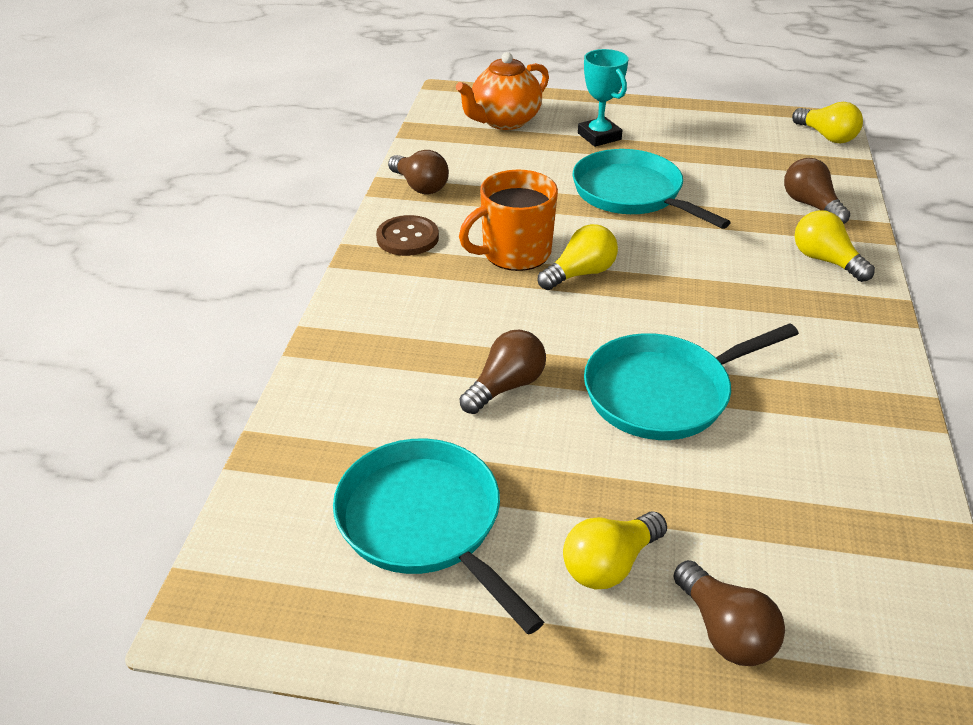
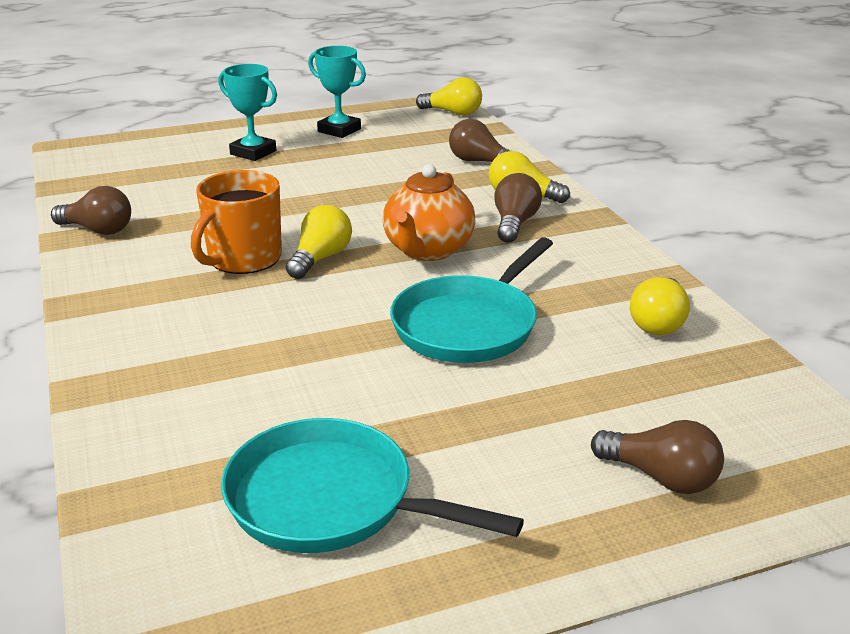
camera: 30 degrees left, 10 degrees down
brown button [376,215,439,256] -> none
orange teapot [456,52,549,130] -> orange teapot moved to [383,164,475,261]
brown light bulb [459,330,546,414] -> brown light bulb moved to [494,173,542,243]
yellow light bulb [563,511,667,589] -> yellow light bulb moved to [630,277,690,335]
turquoise pan [572,149,731,229] -> none
none -> turquoise trophy [308,46,366,138]

